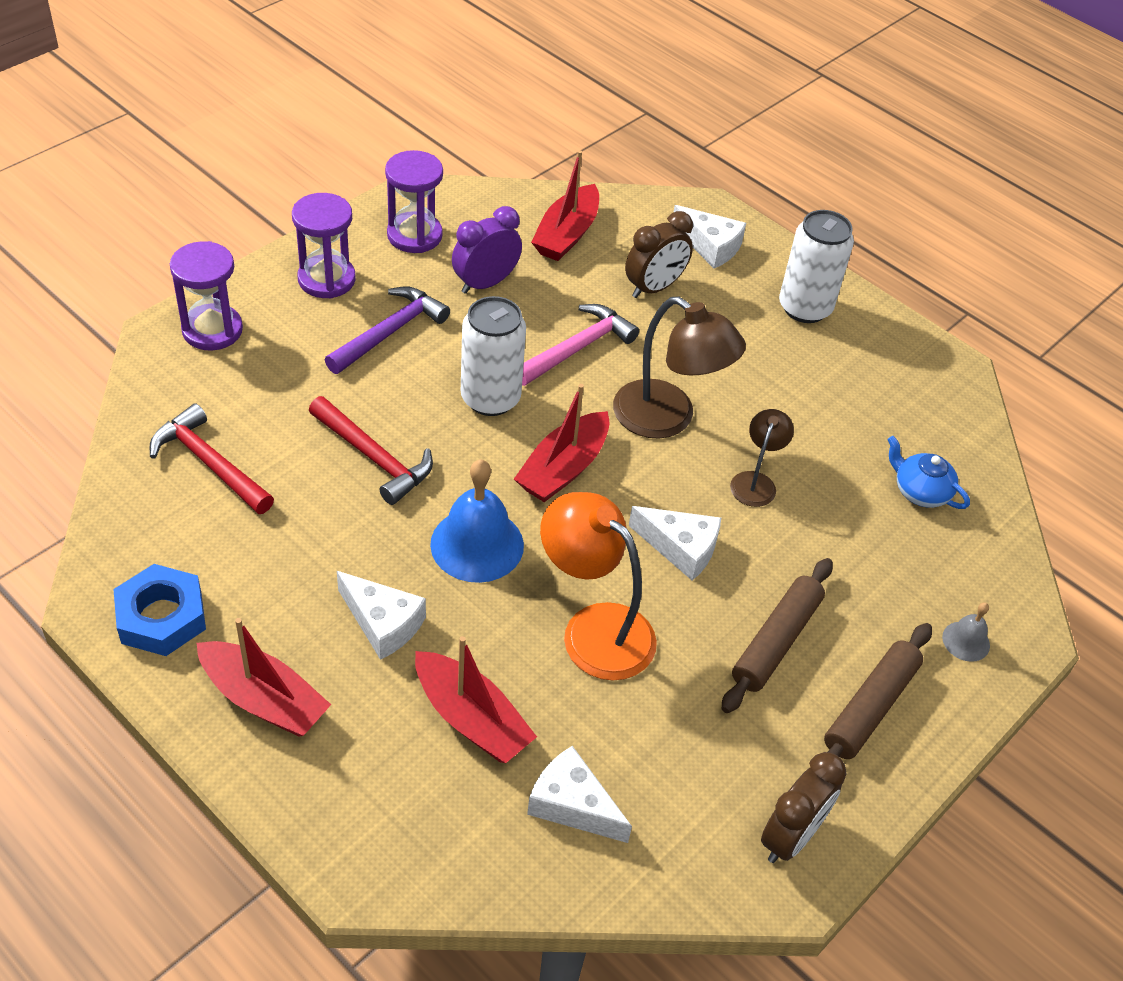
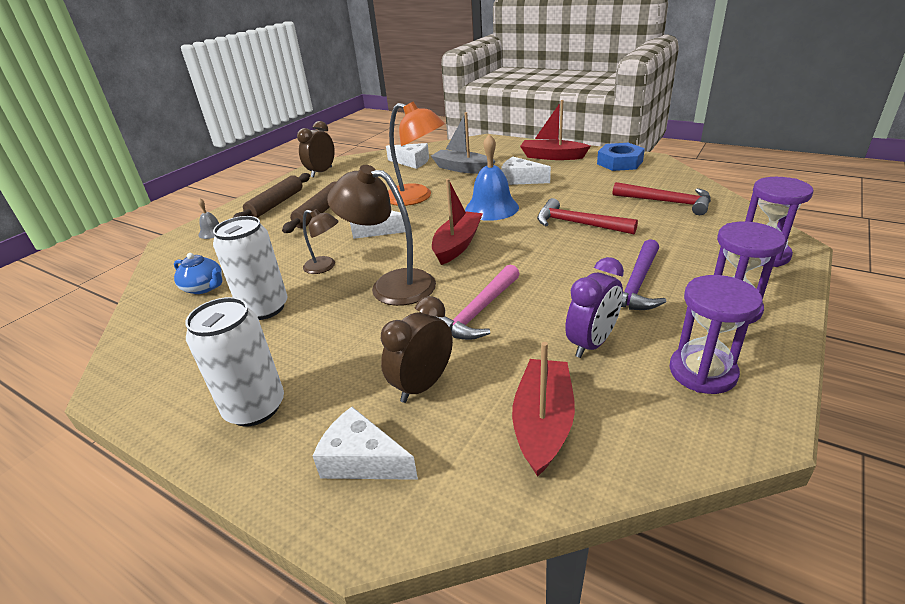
camera: 175 degrees right, 15 degrees down
red boat [415,636,537,763] -> grey boat [431,112,496,174]
white can [461,296,526,416] -> white can moved to [213,216,288,320]
brown lamp [730,409,794,507] -> brown lamp turned 75 degrees counterclockwise [303,209,339,274]

